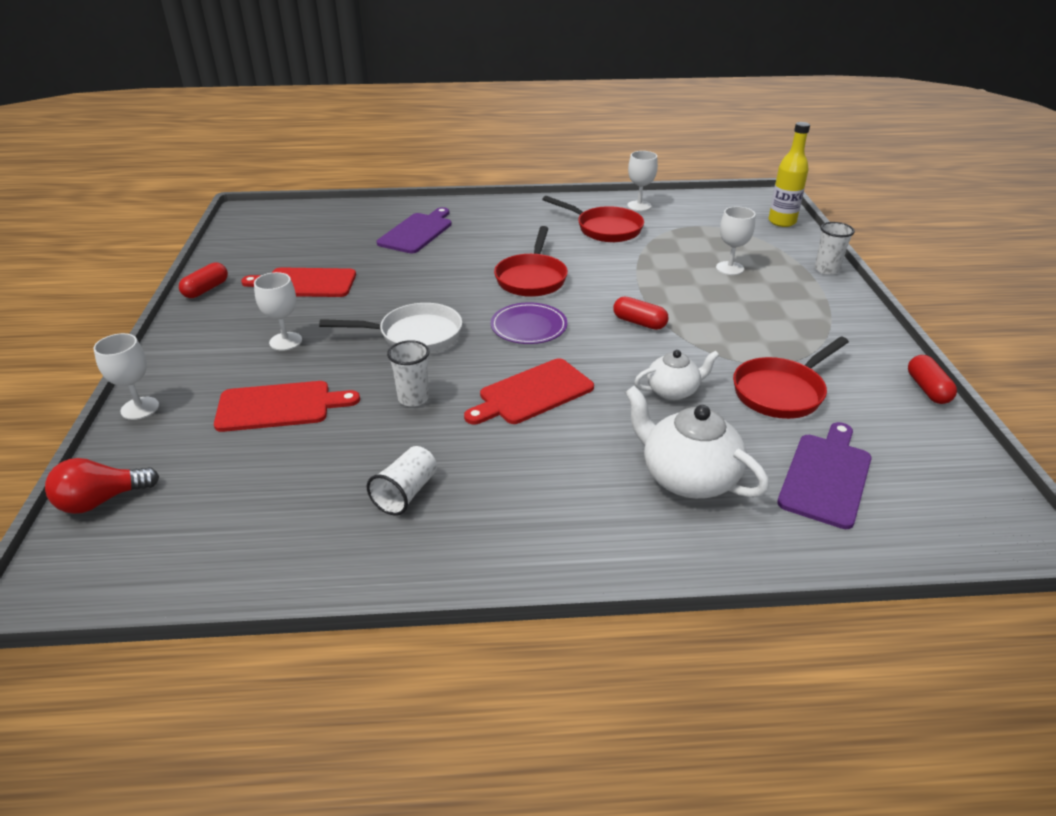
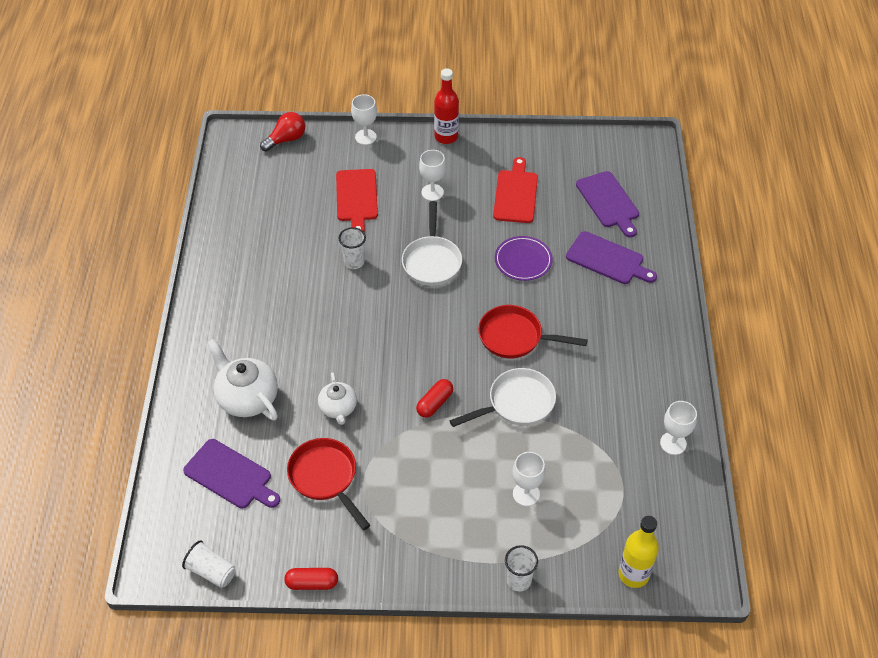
camera: 95 degrees right, 15 degrees up
red light bulb [45,458,159,514] -> red light bulb turned 75 degrees clockwise [260,112,305,152]
red capsule [179,262,228,298] -> none
white cup [367,446,437,516] -> white cup moved to [182,540,236,588]
red cutting board [464,358,594,424] -> none
purple plate [491,302,567,344] -> purple plate moved to [495,236,553,281]
red pan [542,196,644,242] -> none
white teapot [625,386,769,499] -> white teapot turned 90 degrees counterclockwise [208,339,278,421]
none -> red bottle [434,68,459,144]
none -> white pan [449,368,556,427]
none -> purple cutting board [576,171,639,237]

